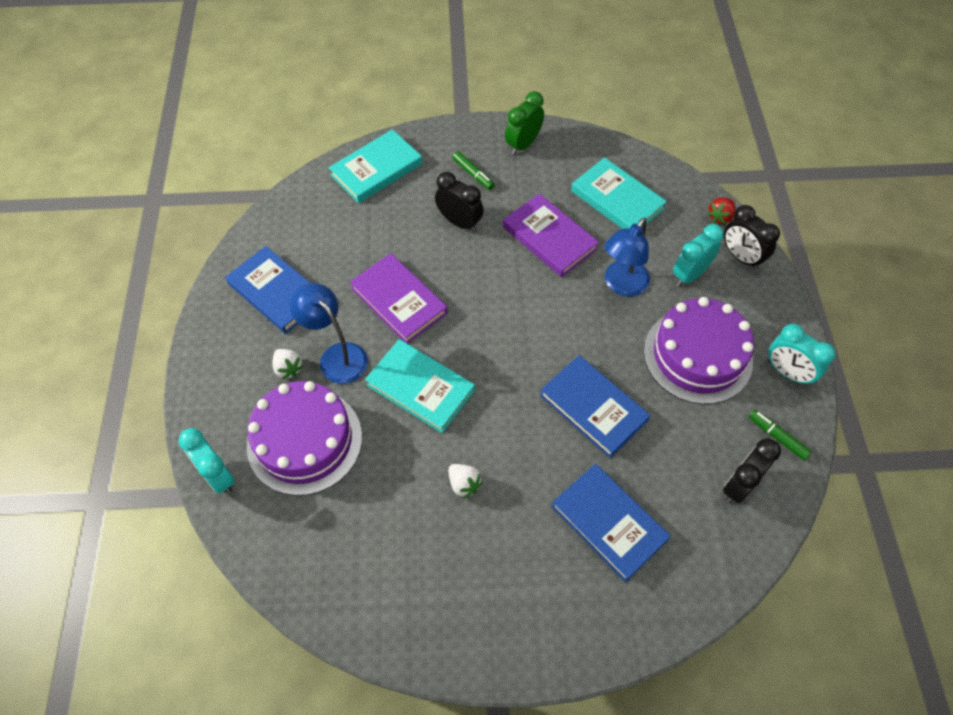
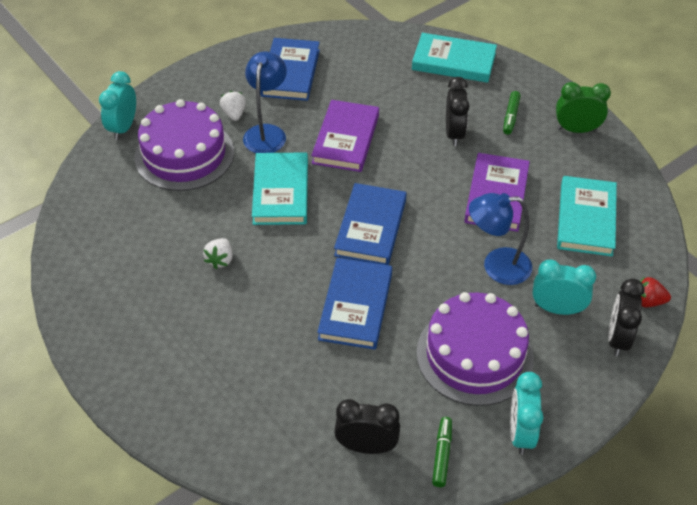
camera: 55 degrees right, 10 degrees down
white strawberry [272,349,304,379] -> white strawberry turned 150 degrees clockwise [220,91,246,121]
blue book [551,464,671,582] -> blue book moved to [334,183,406,265]

